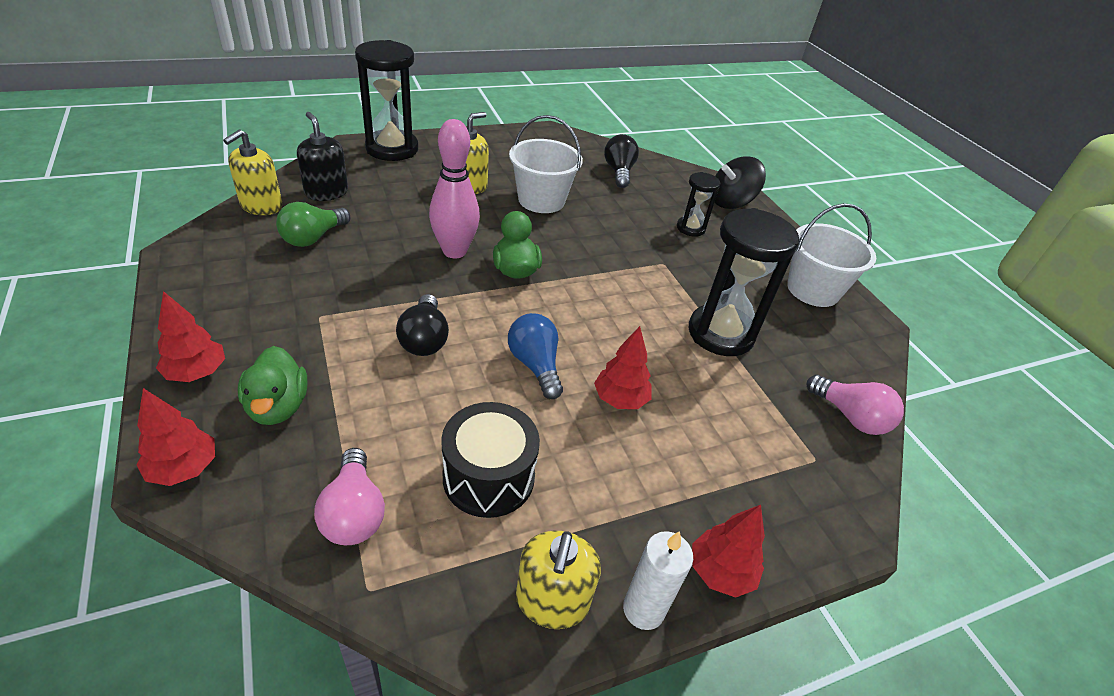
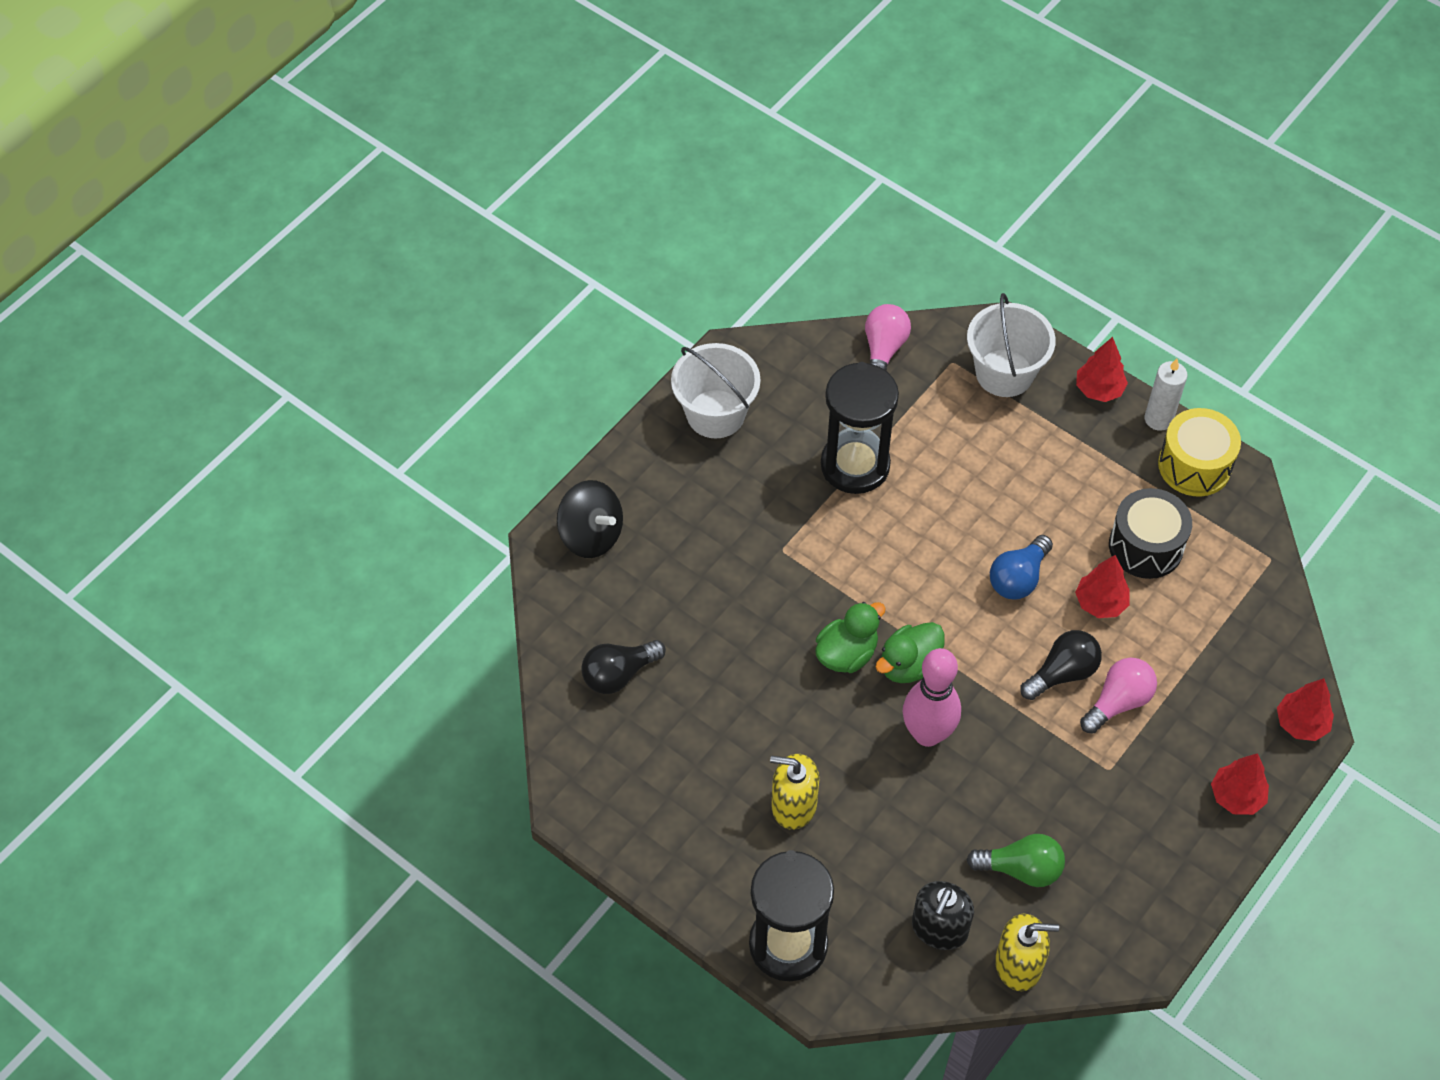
camera: 115 degrees left, 15 degrees up
green duck [238,346,307,425] -> green duck moved to [815,602,886,673]
pink light bulb [314,448,385,545] -> pink light bulb moved to [1080,657,1157,734]
white bucket [509,115,583,213] -> white bucket moved to [967,293,1056,397]
yellow soap dispenser [516,531,601,629] -> yellow drum [1158,408,1241,496]
red tree [594,326,651,409] -> red tree moved to [1075,555,1130,618]
black hourglass [677,172,720,237] -> none

